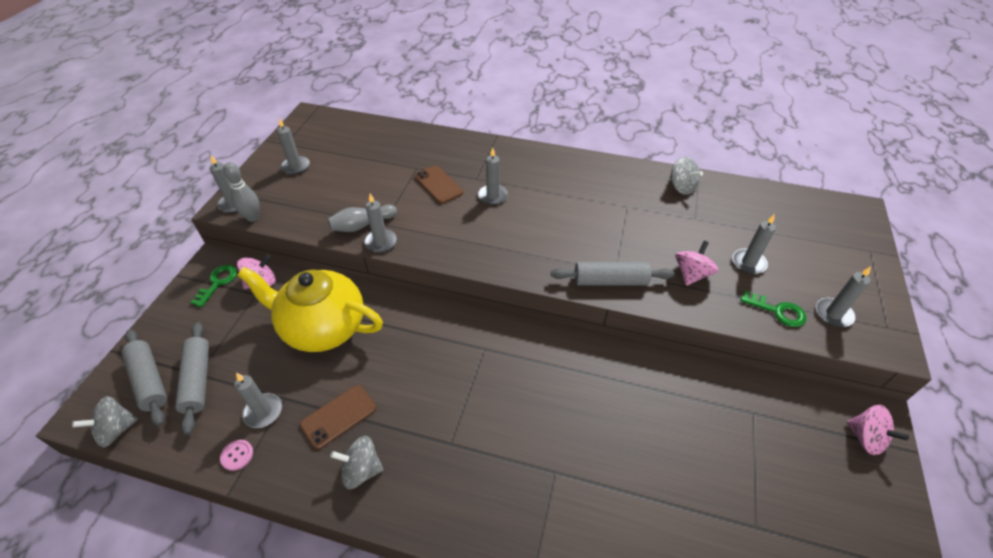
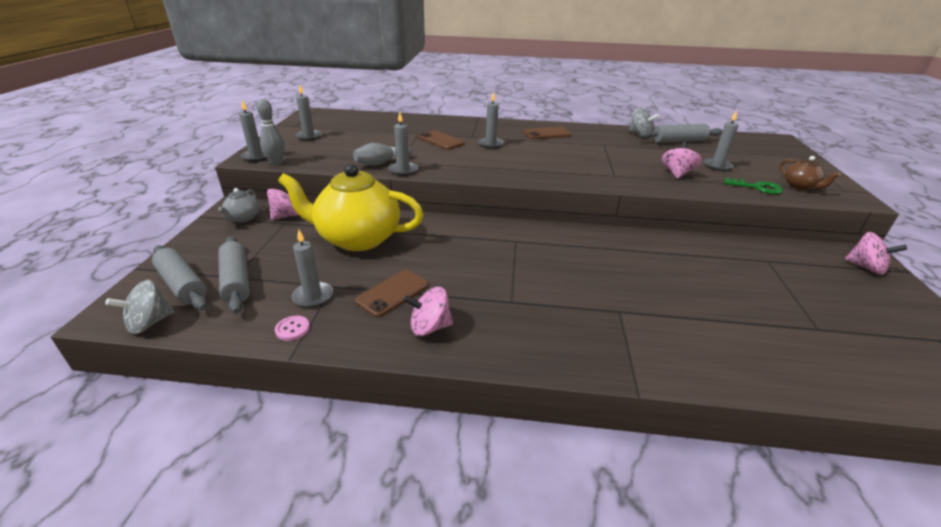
camera: 10 degrees left, 15 degrees down
green key [190,265,237,307] -> grey teapot [218,188,260,222]
grey spinning top [330,436,384,489] -> pink spinning top [403,287,453,336]
grey rolling pin [551,262,675,286] -> grey rolling pin moved to [639,124,723,143]
grey candle [816,266,871,327] -> brown teapot [780,156,841,190]
none -> brown phone [524,127,572,139]

